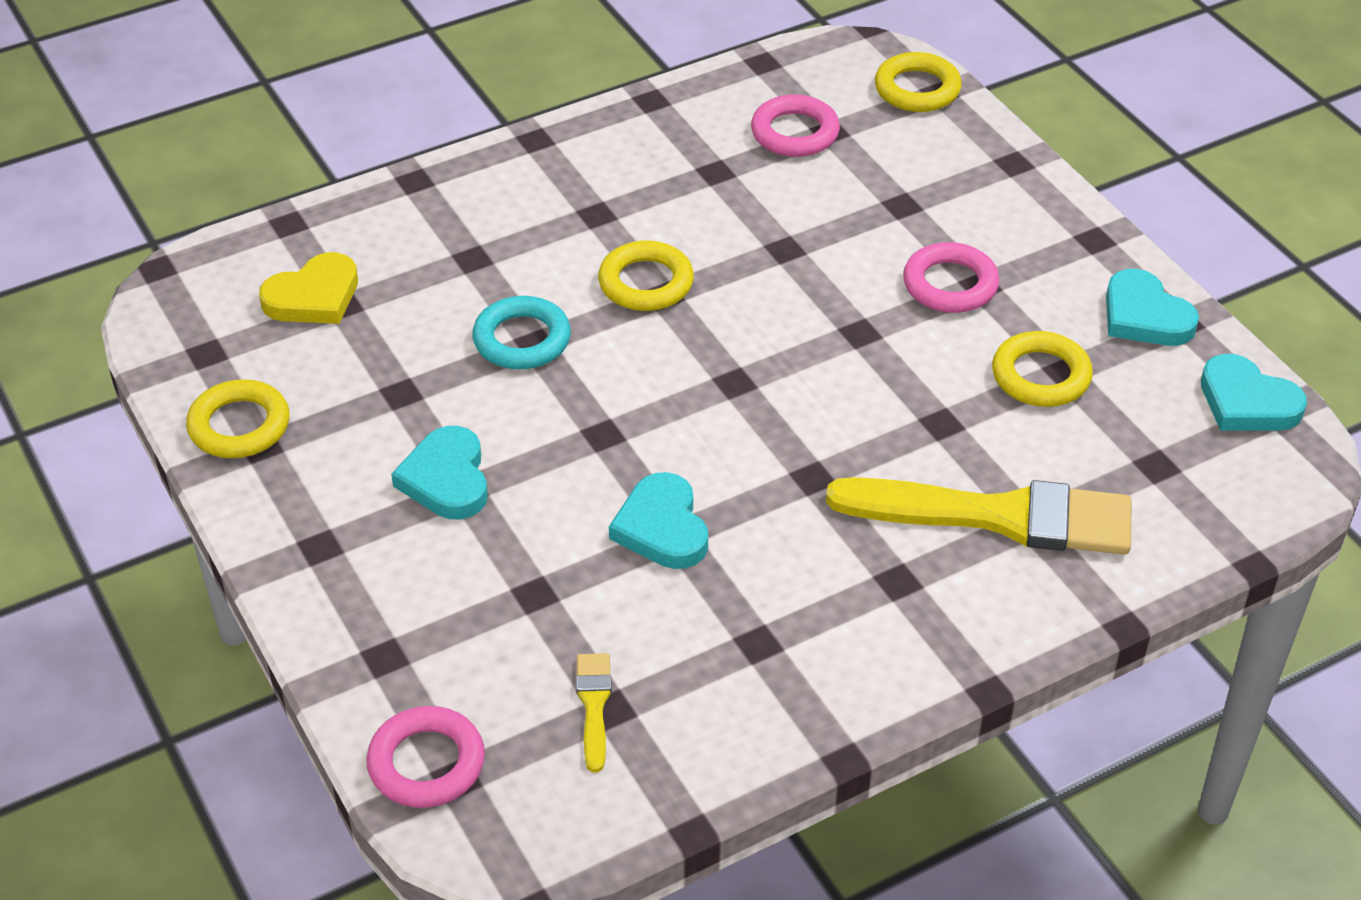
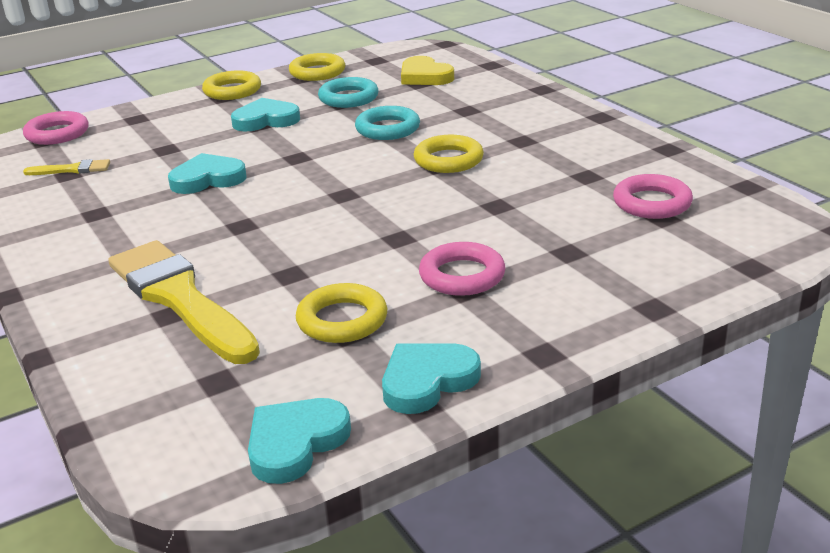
camera: 90 degrees right, 15 degrees down
yellow brush [826,477,1132,555] -> yellow brush turned 135 degrees clockwise [108,240,260,364]
yellow ring [875,52,962,112] -> yellow ring moved to [202,70,261,100]
none -> turquoise ring [318,77,378,108]

